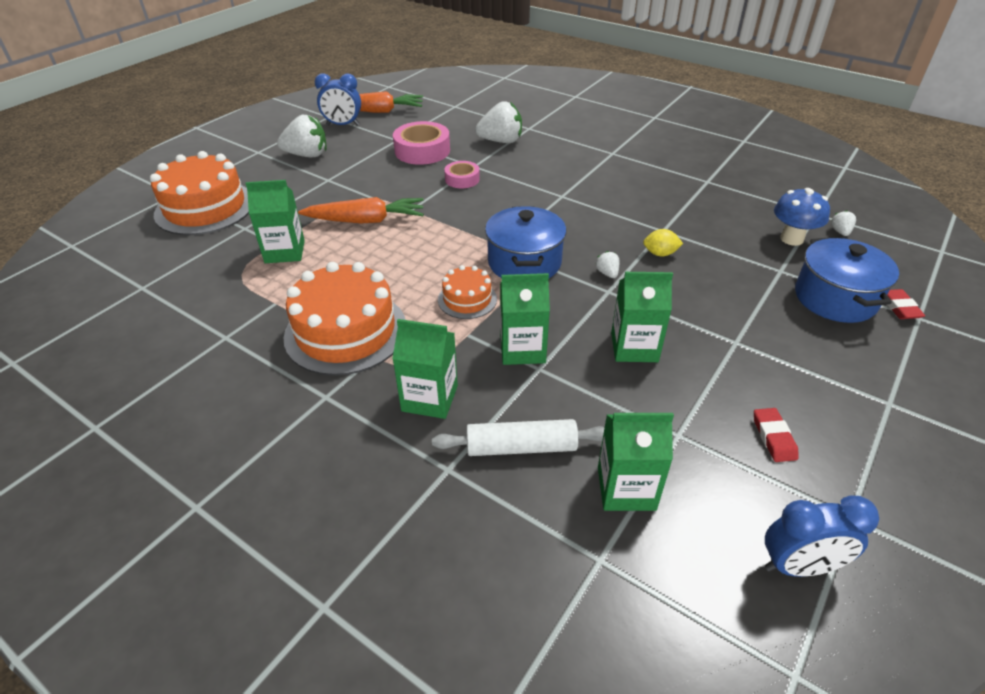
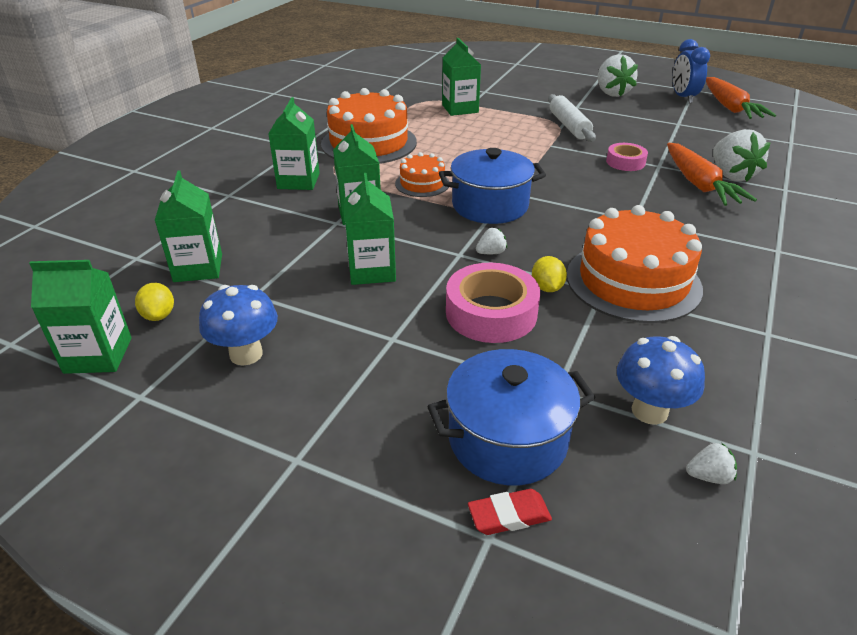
camera: 80 degrees right, 5 degrees down
orange cake [150,151,249,235] -> orange cake moved to [567,205,703,323]
orange carrot [298,197,424,223] -> orange carrot moved to [667,143,757,206]
pink tape [393,121,450,165] -> pink tape moved to [446,263,540,343]
white rolling pin [432,419,605,456] -> white rolling pin moved to [548,94,596,142]
red eraser [754,408,799,462] -> blue mushroom [199,285,278,366]
blue clock [765,495,879,577] -> green carton [29,260,132,374]
none -> yellow lemon [135,283,174,321]

